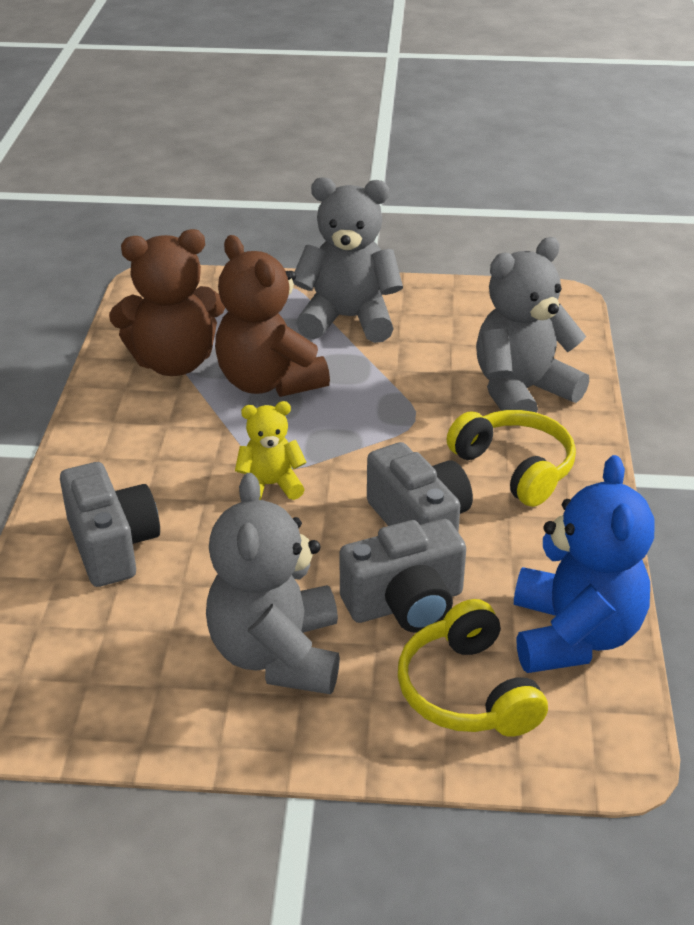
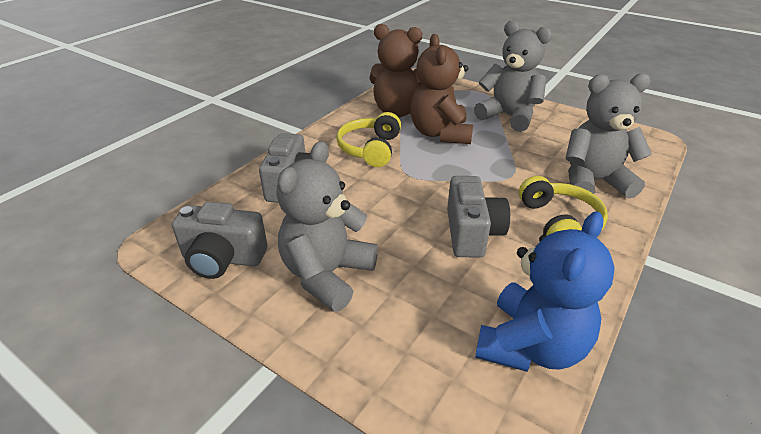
camera: 30 degrees right, 0 degrees up
yellow teddy bear [235,401,307,500] -> none
grey camera [340,519,466,632] -> grey camera moved to [172,202,267,279]
yellow headphones [398,599,548,737] -> yellow headphones moved to [336,112,401,167]

